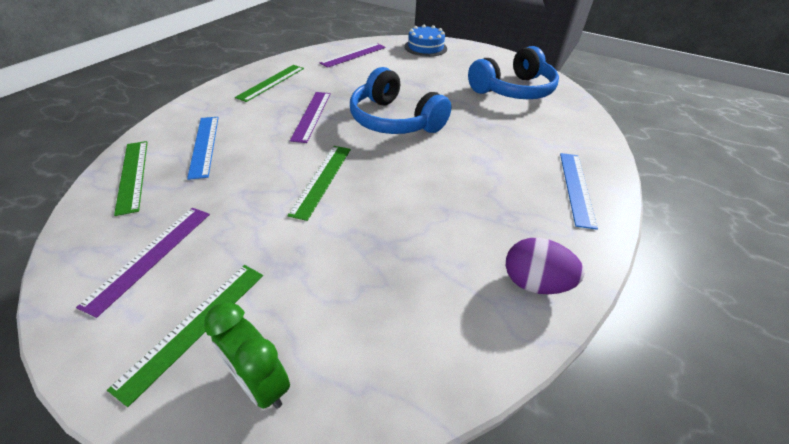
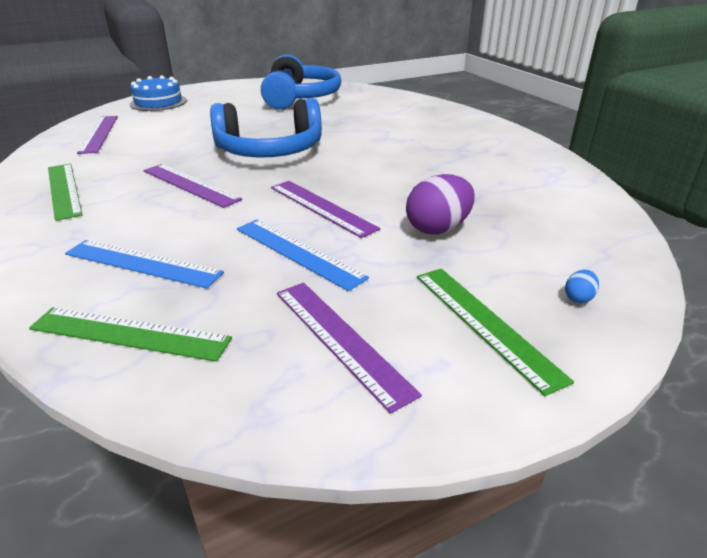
camera: 55 degrees left, 10 degrees down
green clock [204,302,290,409] -> blue egg [565,270,599,303]
green ruler [287,146,351,221] -> purple ruler [271,181,380,238]
purple egg [506,238,584,294] -> purple egg moved to [406,174,475,235]
blue ruler [560,153,598,230] -> blue ruler moved to [237,219,369,291]

